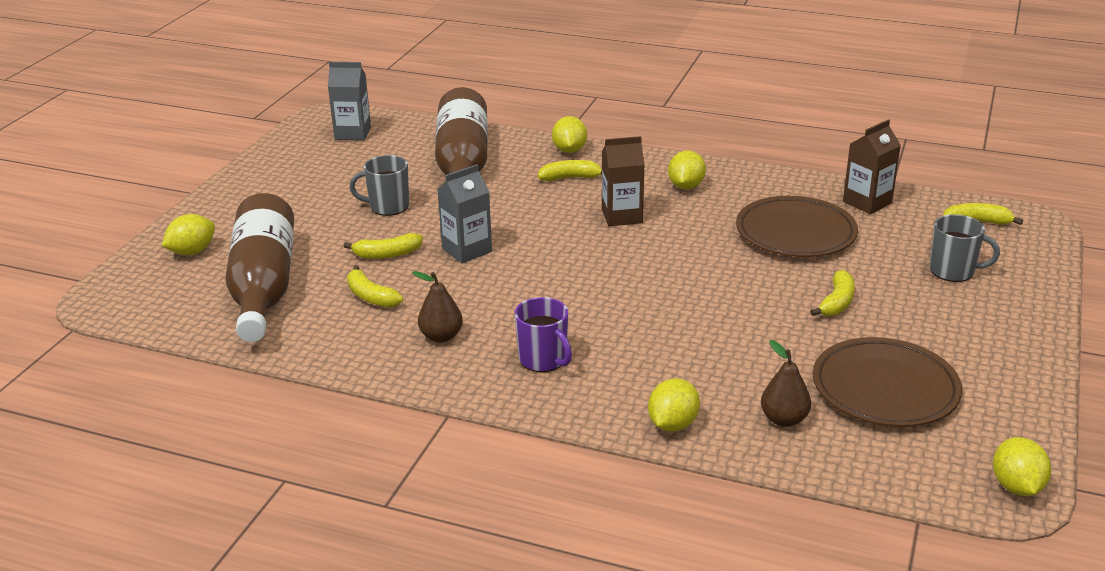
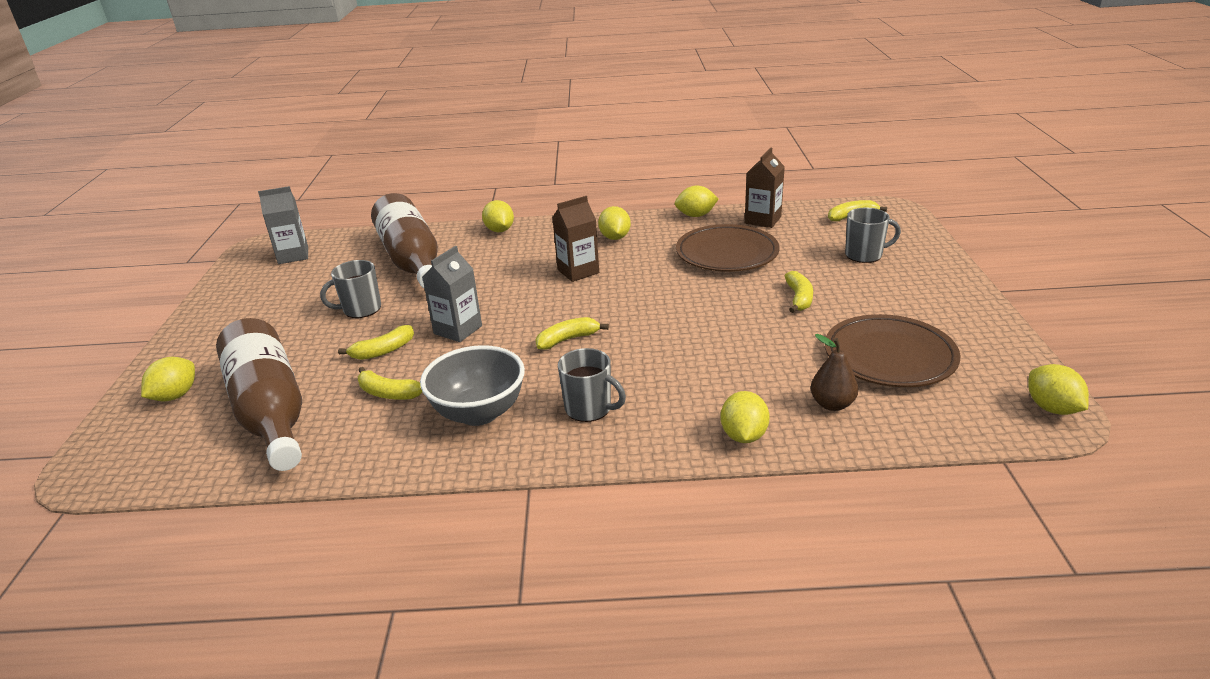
camera: 20 degrees left, 0 degrees up
brown pear [412,271,463,343] -> grey bowl [420,345,525,426]
purple mug [514,297,572,372] -> grey mug [558,348,626,422]
yellow banana [538,160,602,181] -> yellow banana moved to [535,317,609,350]
none -> yellow lemon [675,186,719,217]

